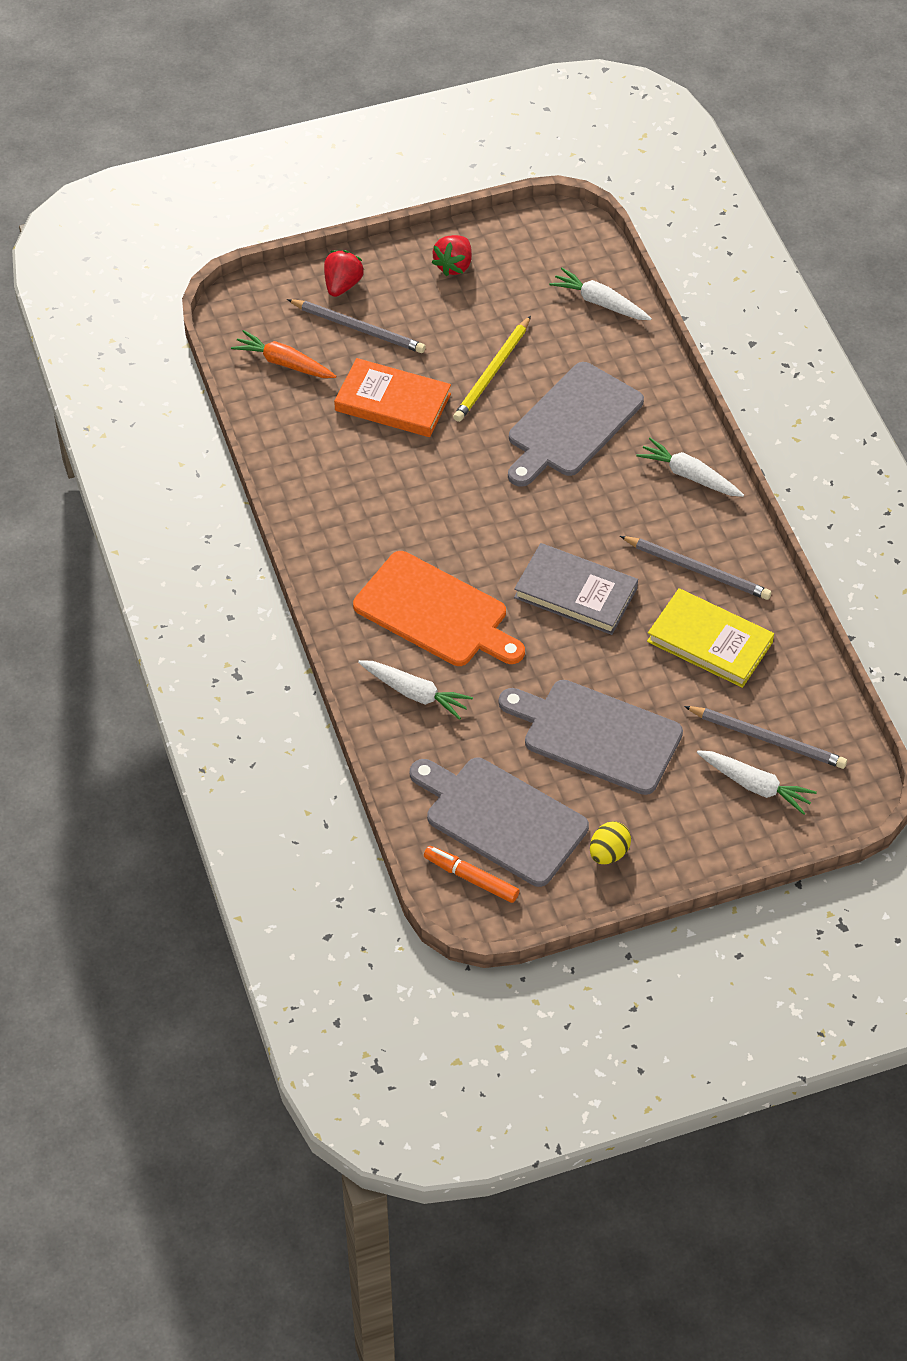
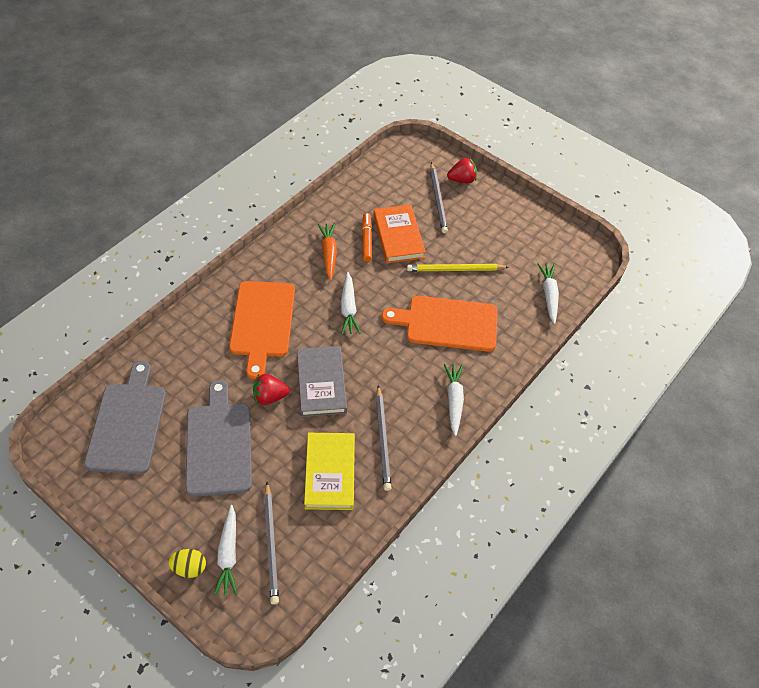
camera: 55 degrees right, 0 degrees up
orange carrot [231,330,337,378] -> orange carrot moved to [318,223,337,281]
white carrot [358,660,473,720] -> white carrot moved to [341,272,361,335]
orange marker [424,846,520,903] -> orange marker moved to [362,213,372,262]
red strawberry [432,235,472,276] -> red strawberry moved to [253,373,290,405]
grey cutting board [508,362,644,487] -> orange cutting board [381,296,498,352]
yellow egg [590,821,631,864] -> yellow egg moved to [168,549,206,578]

